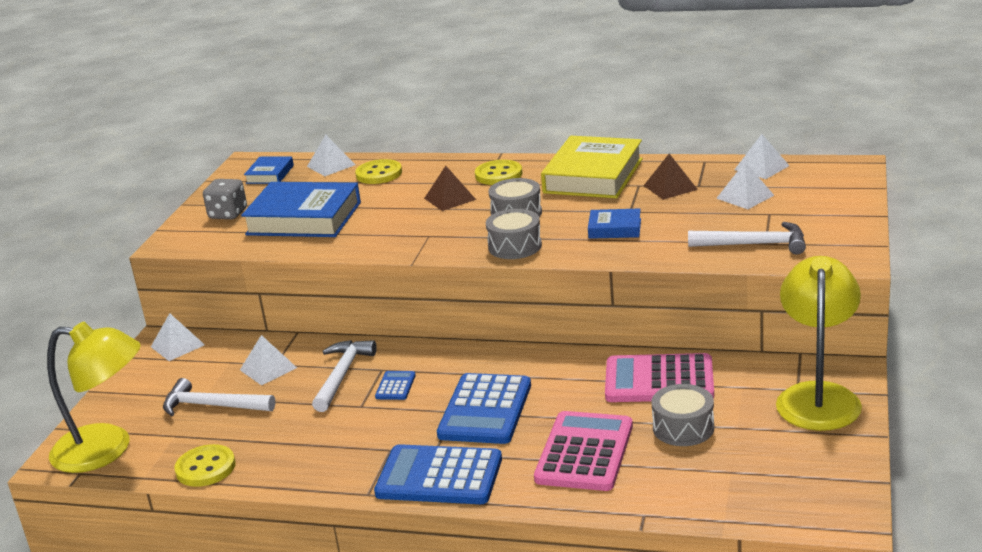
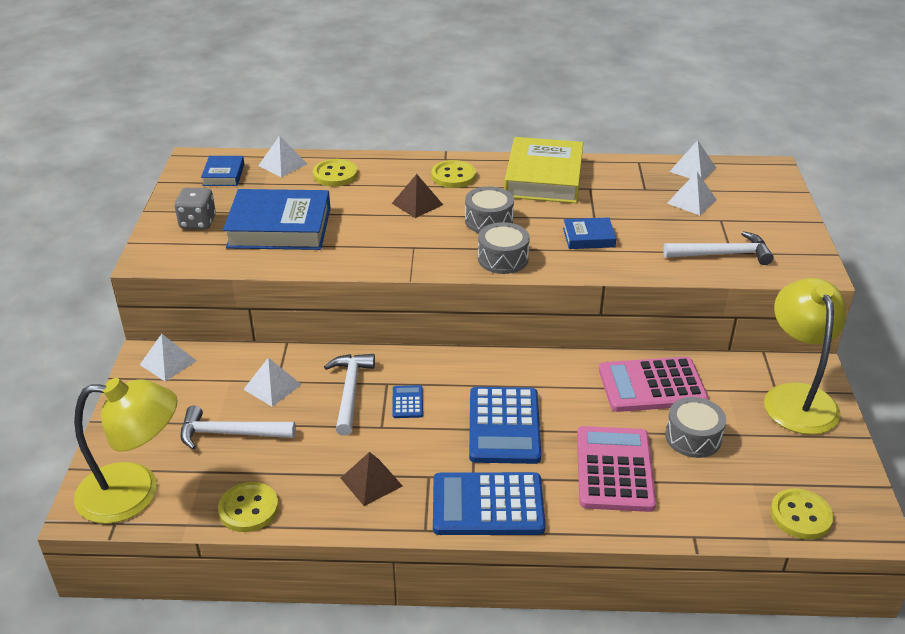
camera: 15 degrees left, 10 degrees up
brown pyramid [644,154,698,200] -> brown pyramid moved to [341,452,402,506]
none -> yellow button [770,488,834,539]

